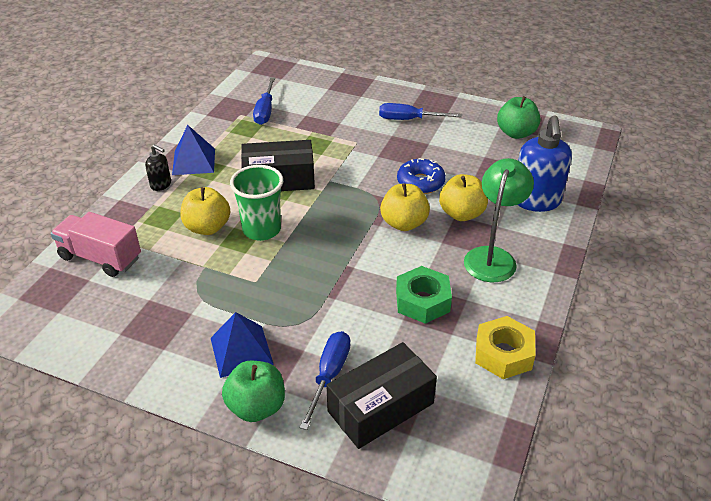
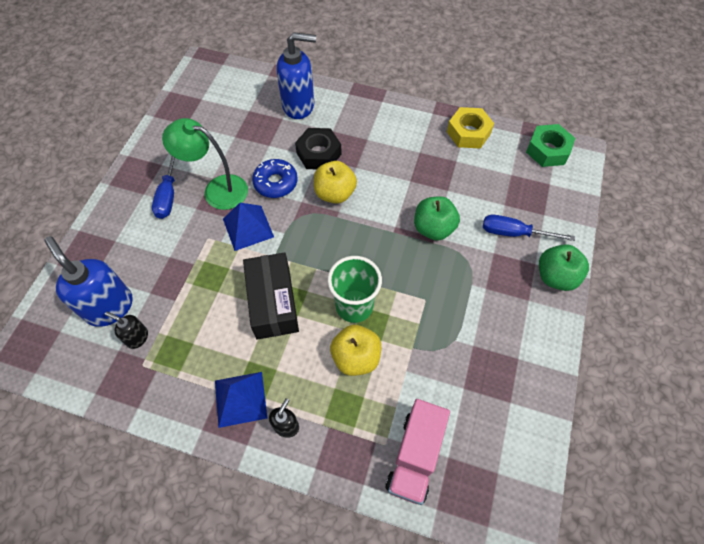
camera: 95 degrees left, 20 degrees up
blue pyramid [211,312,274,378] -> blue pyramid moved to [223,203,274,251]
blue screwdriver [253,77,275,125] -> black soap dispenser [105,312,148,349]
black box [326,342,437,449] -> none
green nut [396,266,452,324] -> green nut moved to [526,124,575,167]
yellow apple [439,174,488,221] -> black nut [295,128,342,169]
green lamp [464,158,534,282] -> green lamp moved to [162,118,248,210]
green apple [497,96,540,139] -> green apple moved to [414,196,460,240]
none -> blue soap dispenser [44,236,133,327]

